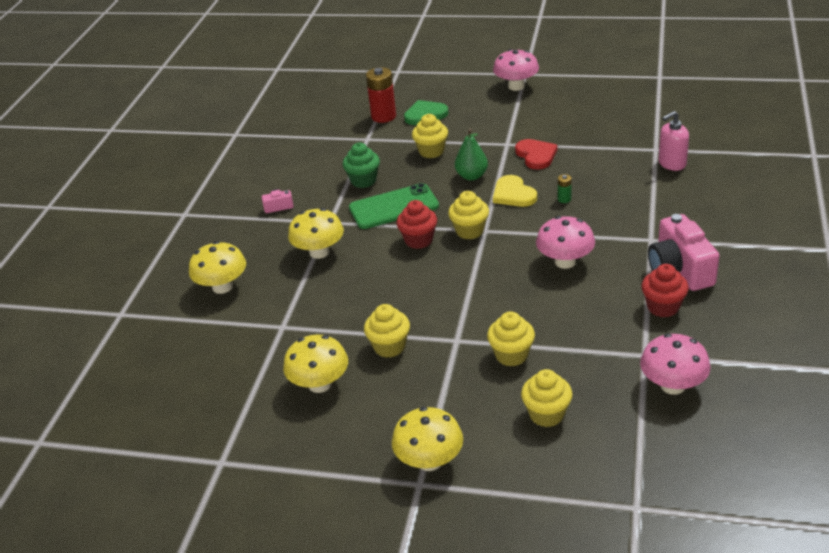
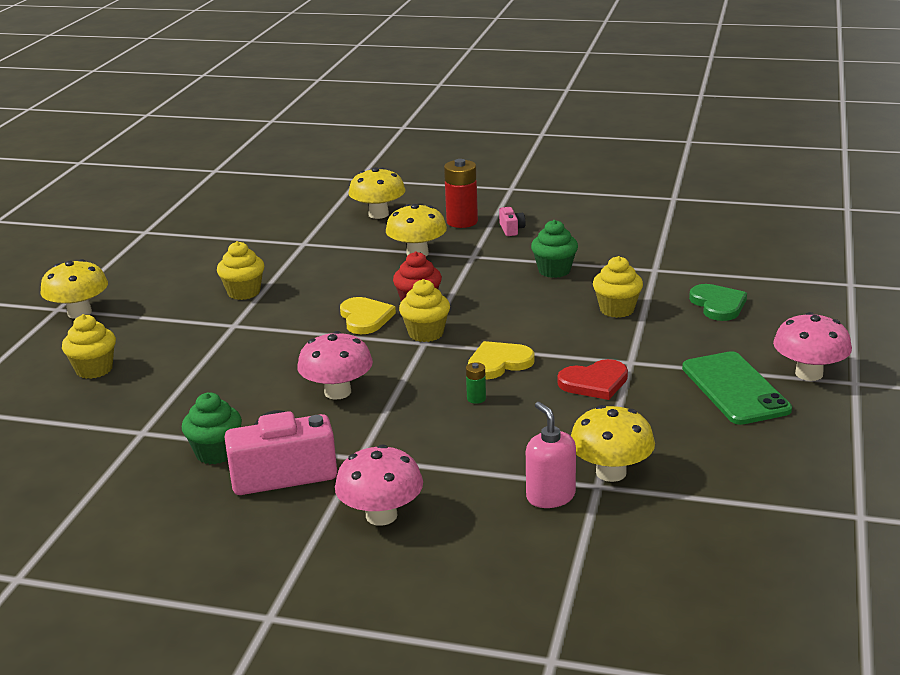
camera: 90 degrees right, 10 degrees down
yellow mushroom [283,335,348,393] -> yellow mushroom moved to [571,405,655,482]
green phone [349,183,439,229] -> green phone moved to [682,351,792,425]
red battery [366,67,396,123] -> red battery moved to [444,159,478,228]
green pear [455,129,488,181] -> none
yellow cupcake [487,311,535,367] -> none
pink mushroom [640,334,710,395] -> pink mushroom moved to [335,444,423,526]
red cupcake [641,264,689,318] -> green cupcake [182,392,242,464]
none -> yellow heart [340,297,396,334]

